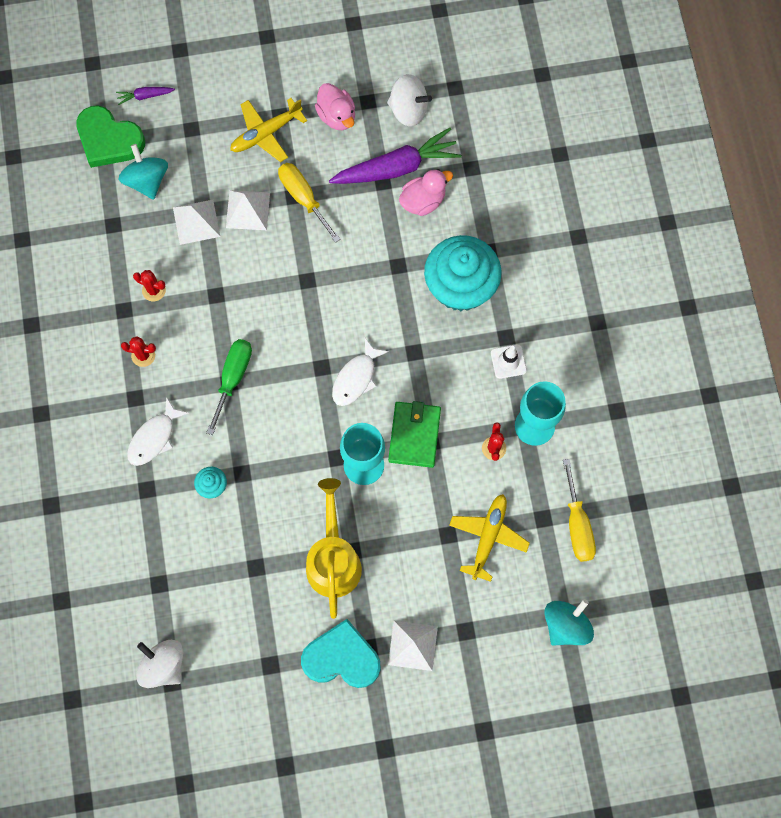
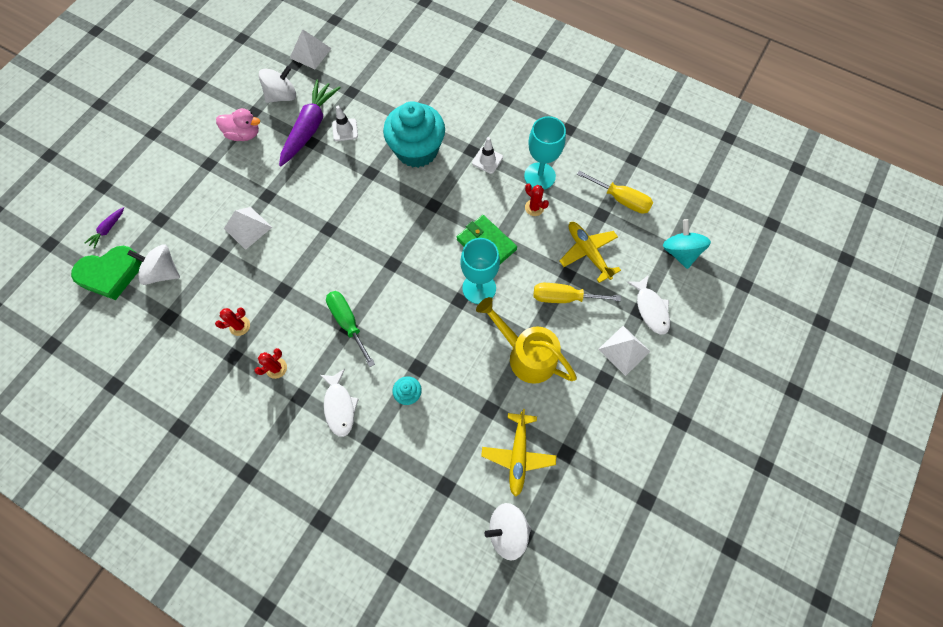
camera: 50 degrees left, 5 degrees down
turquoise spinning top [118,144,168,200] -> white spinning top [127,244,180,285]
white pyramid [173,200,220,245] -> white pyramid moved to [290,29,332,69]
yellow plane [230,98,307,162] -> yellow plane moved to [481,409,556,497]
yellow screwdriver [278,163,341,243] -> yellow screwdriver moved to [534,283,621,303]
turquoise heart [301,619,381,688] -> none
white fish [332,338,389,406] -> white fish moved to [627,275,670,335]
pink duck [399,169,453,216] -> white traffic cone [332,106,358,141]

